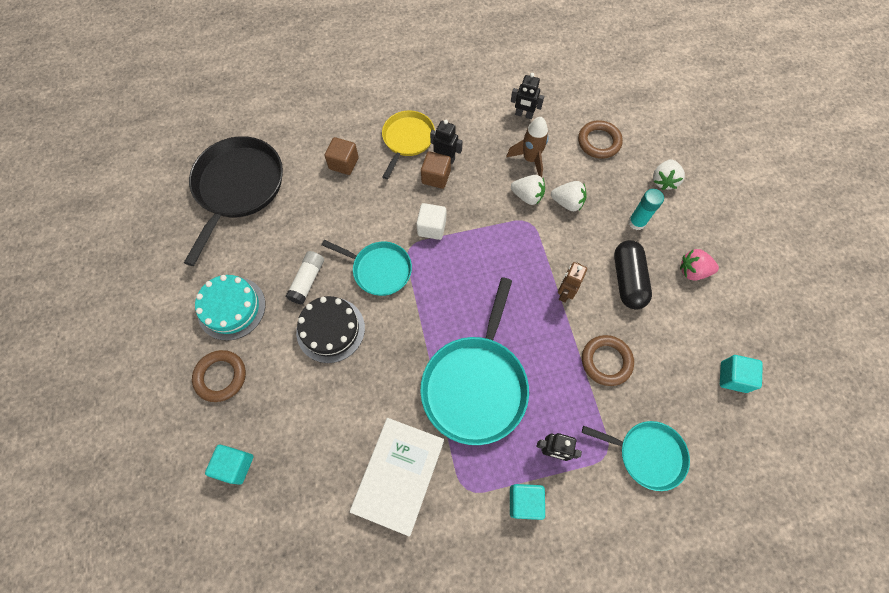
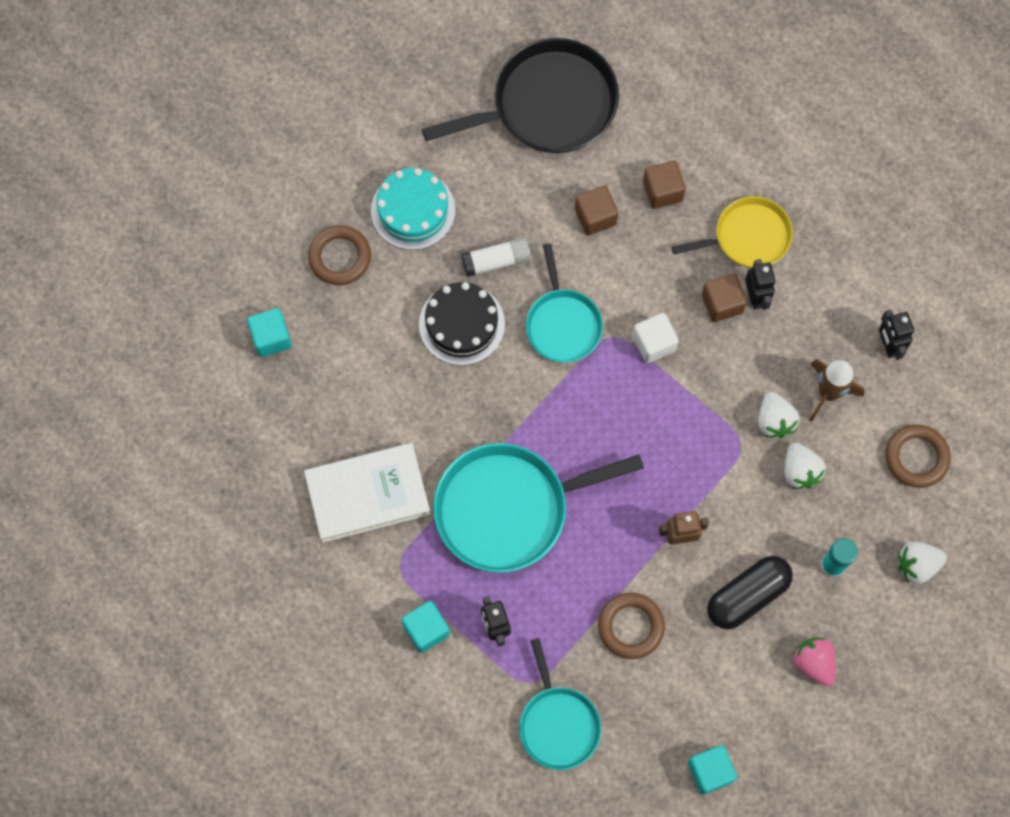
camera: 55 degrees right, 5 degrees up
none -> brown cube [575,186,618,235]

